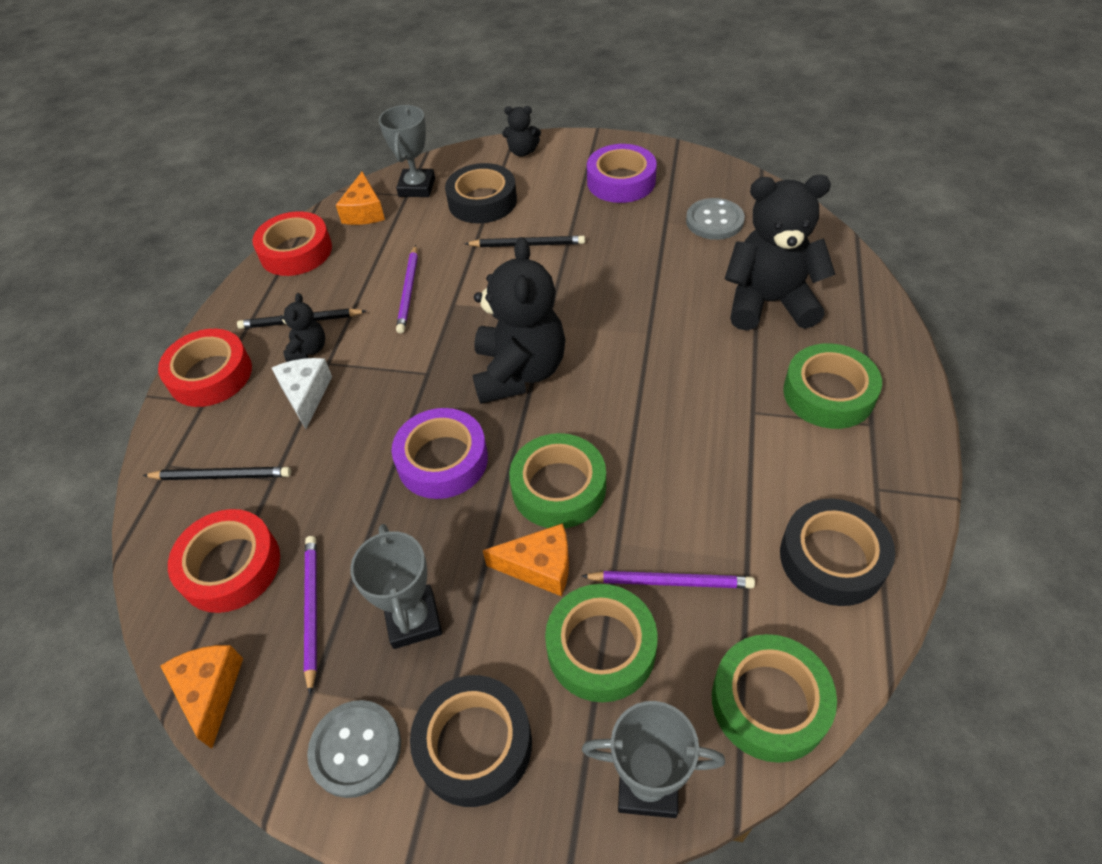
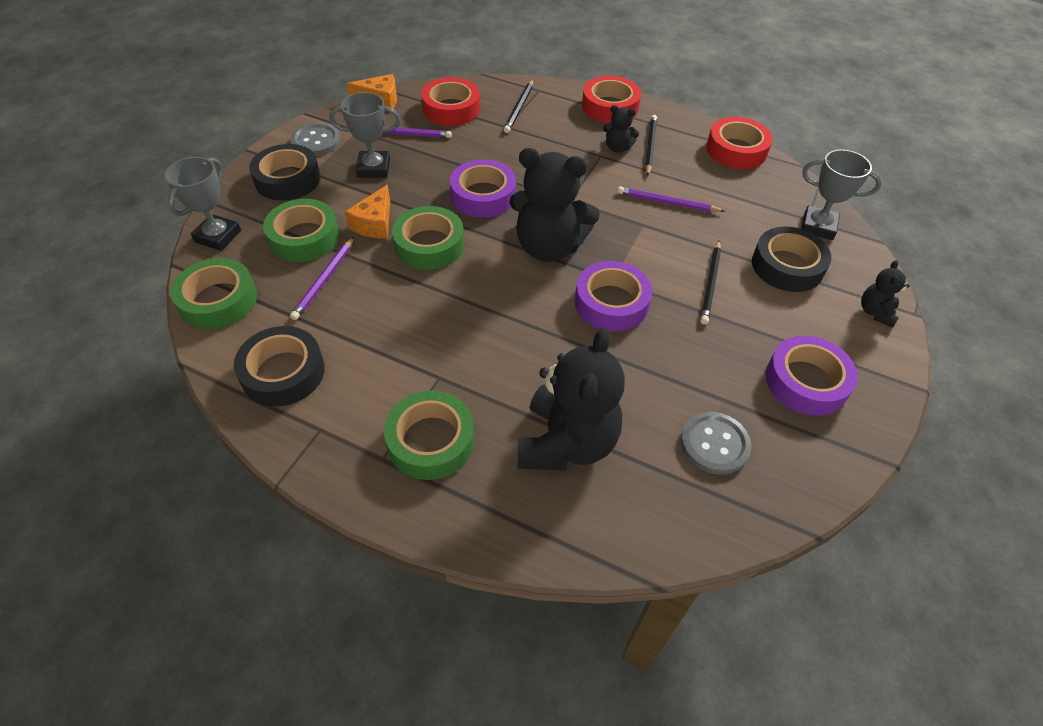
camera: 100 degrees right, 0 degrees up
white cheese [272,358,332,429] -> none
orange cheese [336,172,385,225] -> none
none -> purple tape [575,261,652,331]

